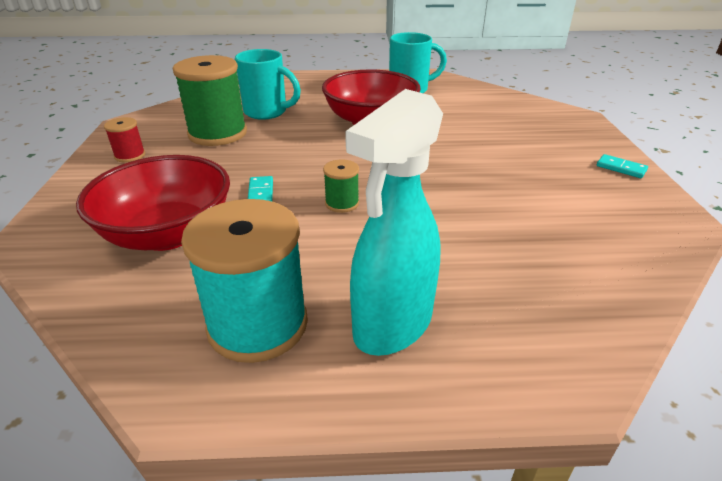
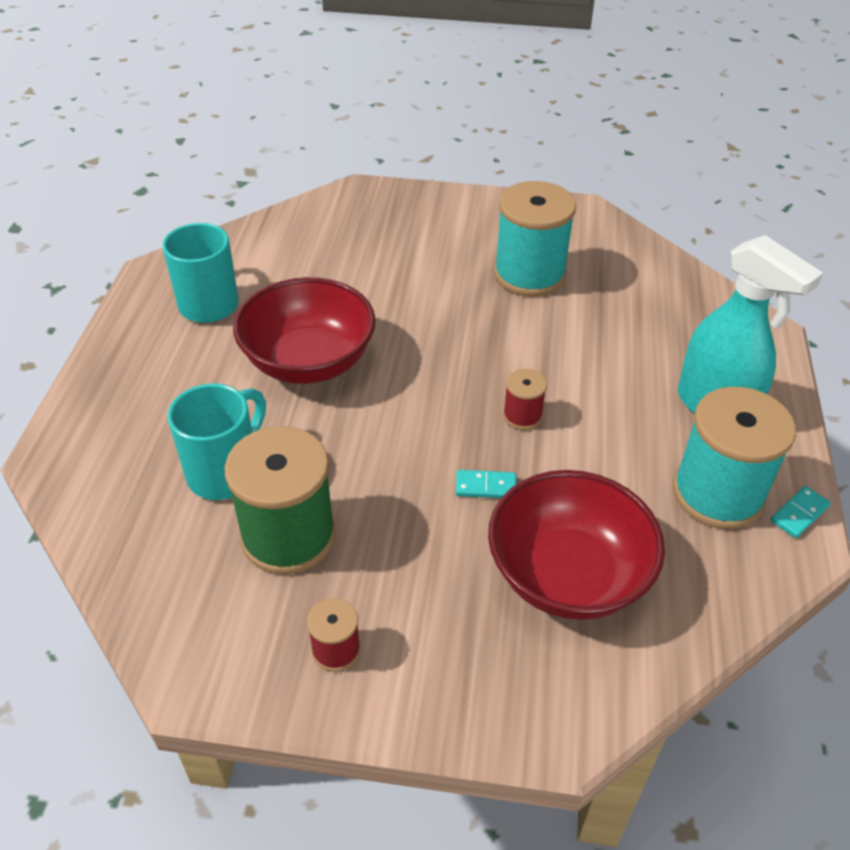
camera: 80 degrees left, 10 degrees up
green spool [323,159,359,213] -> red spool [503,369,547,430]
turquoise domino [597,154,648,178] -> turquoise domino moved to [771,486,831,538]
none -> turquoise spool [494,181,576,297]

